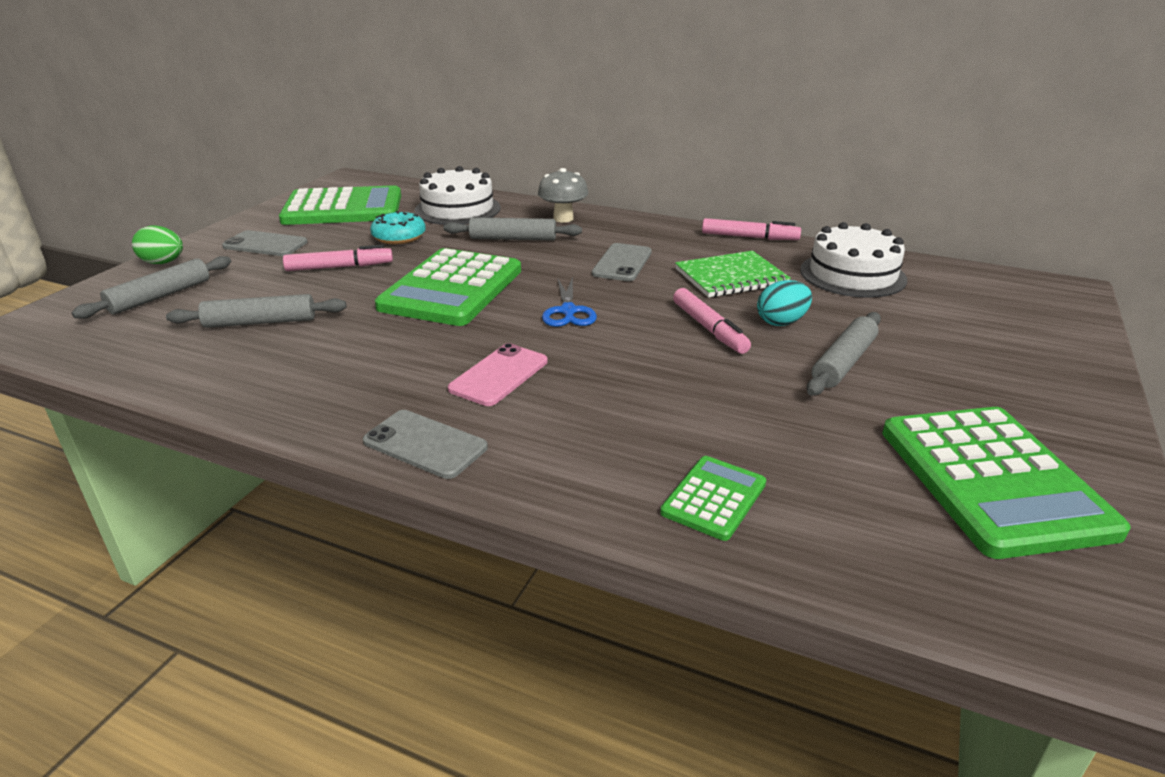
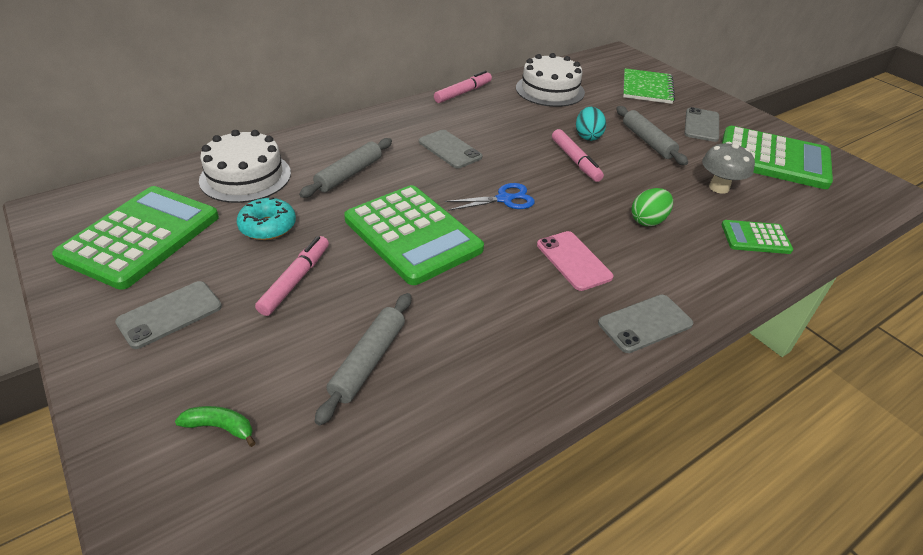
camera: 60 degrees left, 10 degrees up
grey rolling pin [71,256,231,319] -> green banana [175,406,256,447]
green egg [132,226,183,264] -> green egg moved to [631,188,673,226]
grey mushroom [538,168,588,223] -> grey mushroom moved to [702,142,755,194]
blue scissors [542,276,597,327] -> blue scissors turned 45 degrees counterclockwise [445,183,535,211]
green calculator [660,456,766,541] -> green calculator turned 60 degrees counterclockwise [721,220,793,254]
pink marker [673,288,751,354] -> pink marker turned 60 degrees clockwise [552,129,604,182]
green notebook [675,251,791,298] -> green notebook moved to [623,68,675,104]
none -> grey phone [684,107,719,142]

